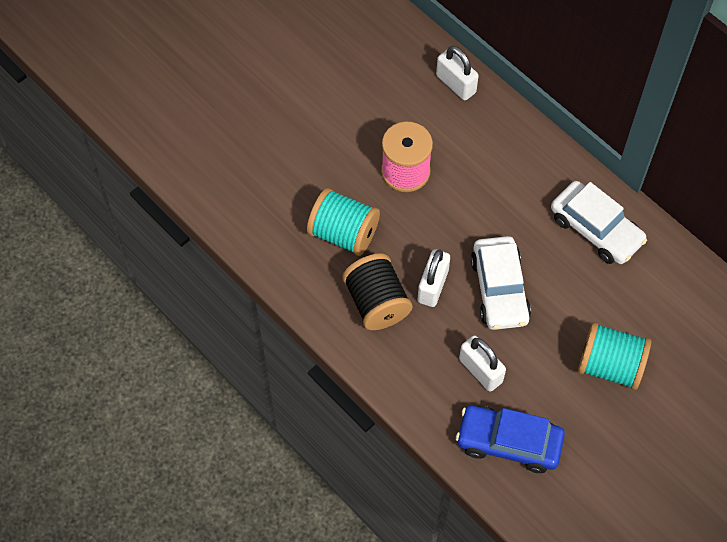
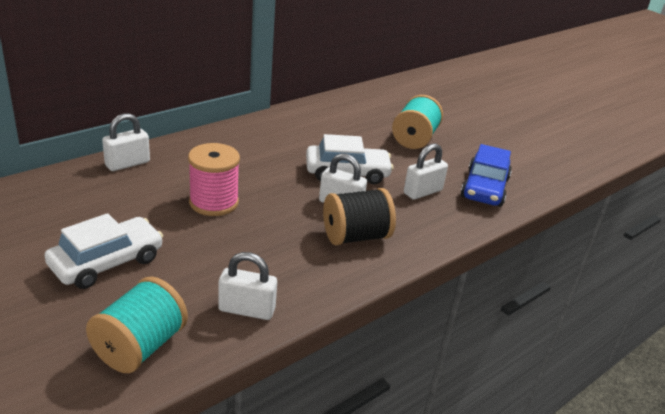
camera: 90 degrees left, 30 degrees down
turquoise spool [307,188,380,256] -> turquoise spool moved to [86,277,188,373]
white car [551,181,647,264] -> white car moved to [44,213,163,289]
none -> white padlock [218,252,277,320]

